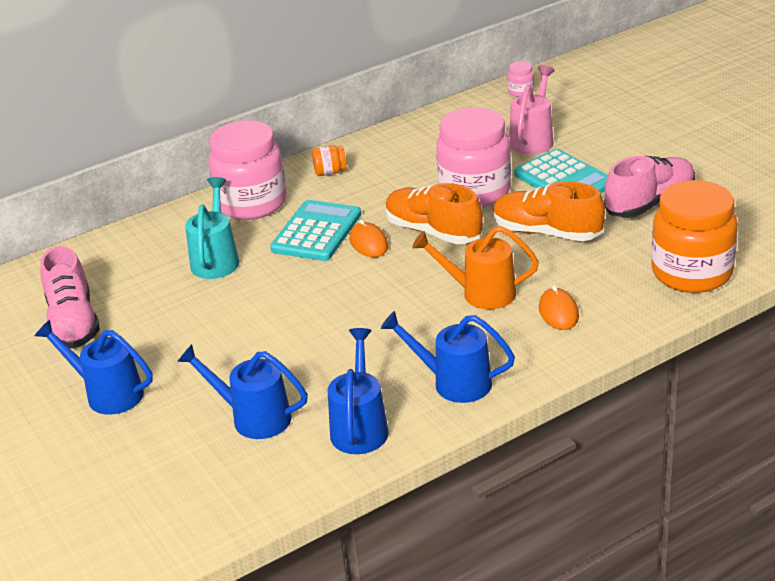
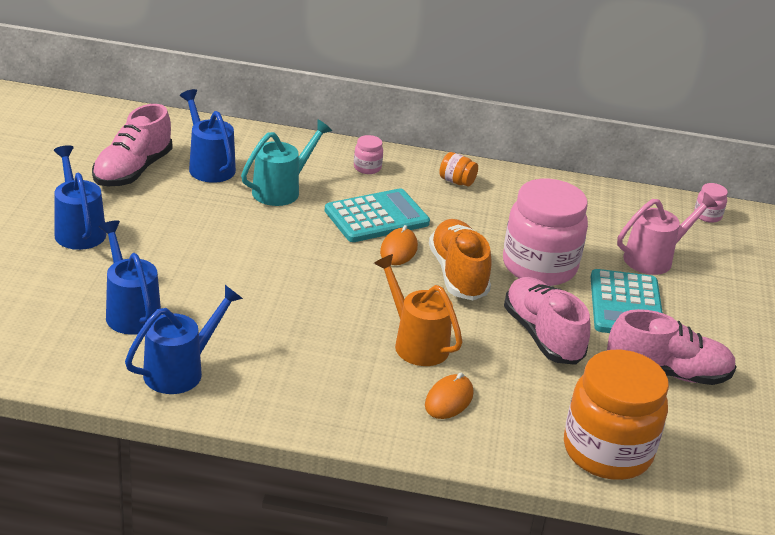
camera: 35 degrees right, 0 degrees up
pink jar [208,120,286,220] -> pink jar [354,135,383,174], size x0.41
blue watering can [381,311,515,403] -> blue watering can moved to [180,89,236,183]
orange shoe [493,182,605,241] -> pink shoe [504,277,591,365]

